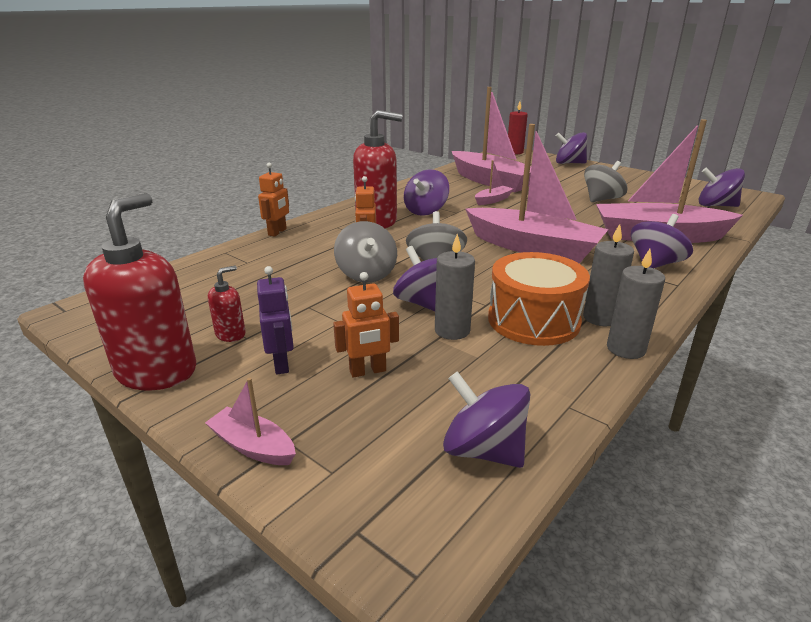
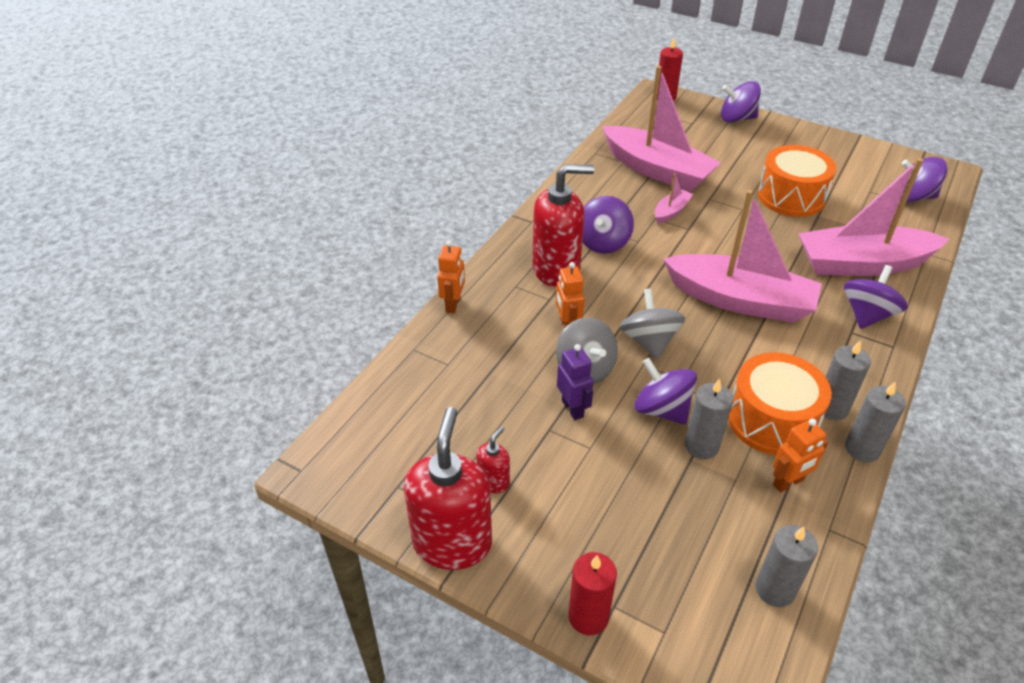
camera: 10 degrees left, 15 degrees up
pink boat [205,378,296,465] -> red candle [568,552,617,635]
purple robot [257,266,294,374] -> purple robot moved to [557,344,593,420]
orange robot [333,272,399,378] -> orange robot moved to [773,418,828,492]
purple spinning top [443,371,530,468] -> grey candle [755,525,818,607]
grey spinning top [584,161,627,202] -> orange drum [758,145,836,217]

